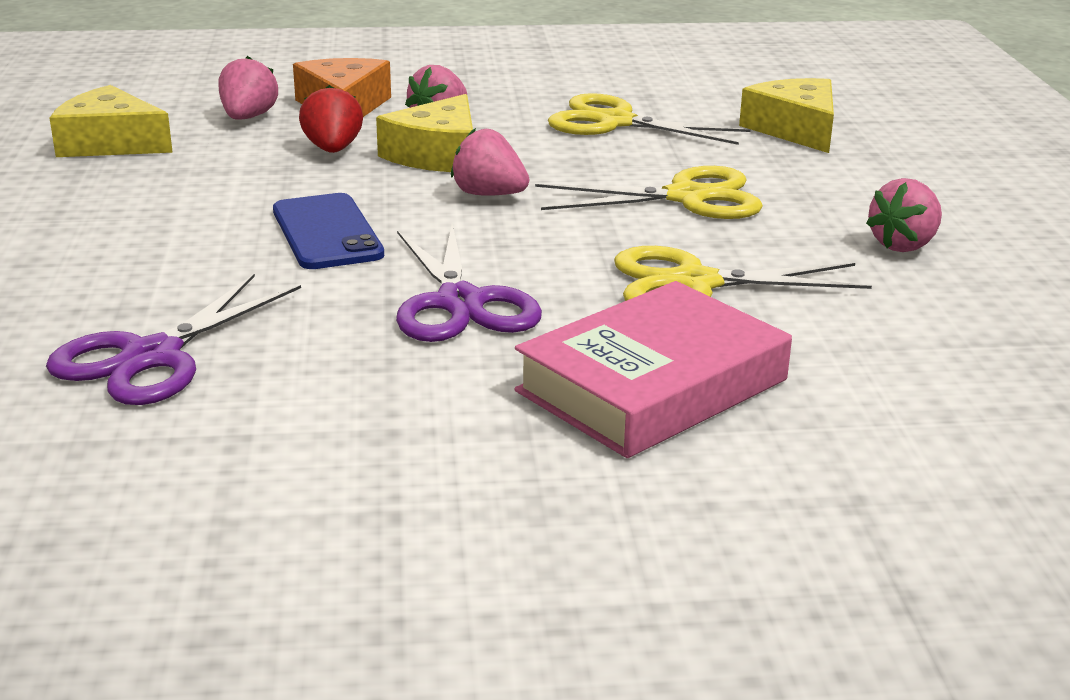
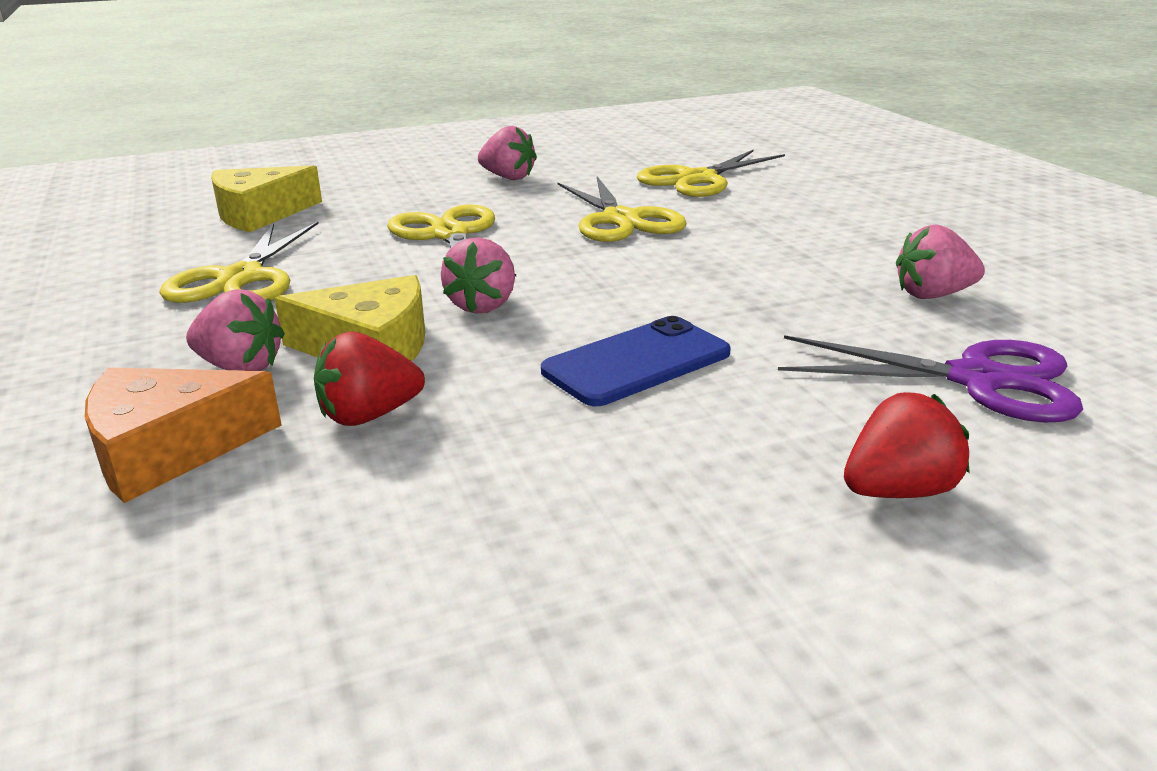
camera: 105 degrees left, 0 degrees up
yellow cheese [50,85,173,157] -> none
pink strawberry [218,56,278,120] -> pink strawberry moved to [896,224,985,299]
purple scissors [396,224,542,342] -> none
pink book [514,281,792,458] -> none
none -> yellow scissors [637,149,785,197]
none -> red strawberry [844,392,970,498]

